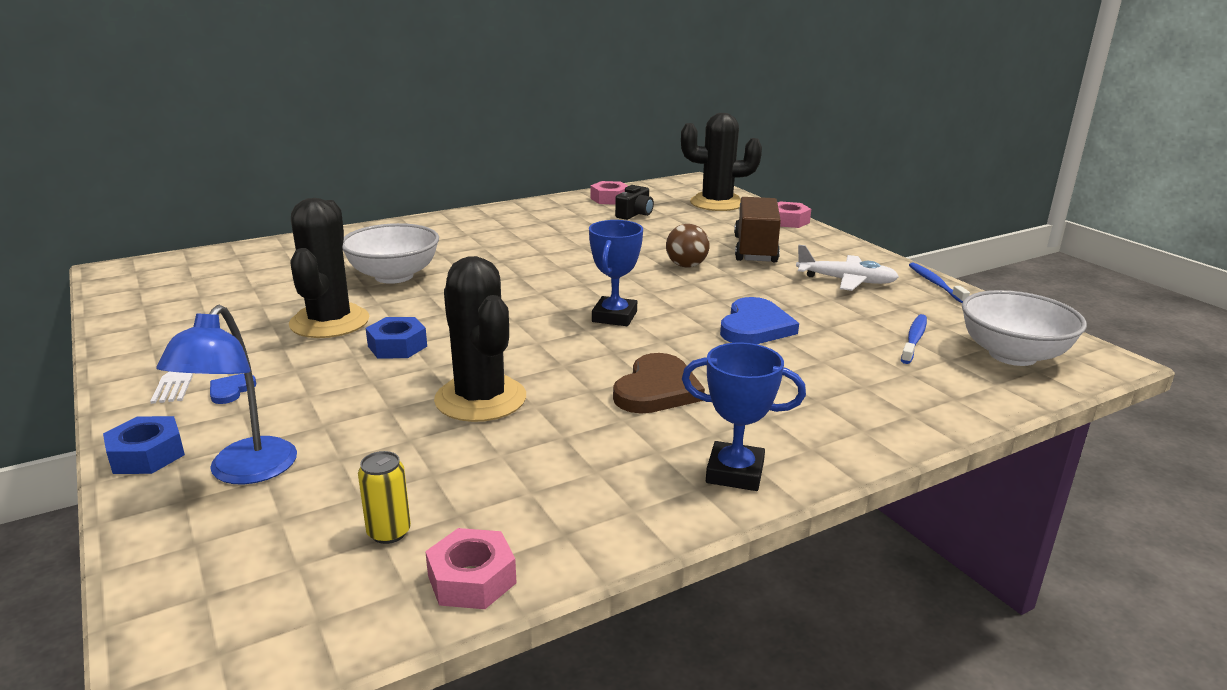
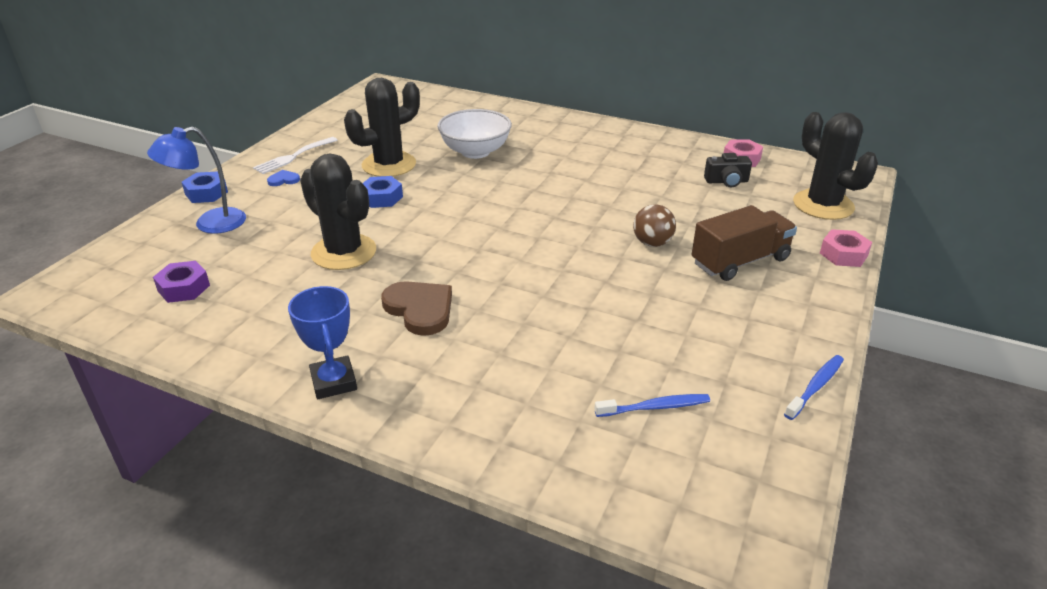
camera: 55 degrees right, 10 degrees up
yellow can [358,451,411,544] -> purple nut [153,261,210,303]
pink nut [425,528,517,609] -> none
black cactus [434,256,526,422] -> black cactus turned 75 degrees counterclockwise [300,153,376,270]
blue trophy [589,220,643,326] -> none
brown heart [613,353,705,414] -> brown heart turned 120 degrees counterclockwise [381,281,452,336]
blue heart [720,297,799,344] -> none
white plane [796,245,899,291] -> none
white bowl [962,290,1087,366] -> none

